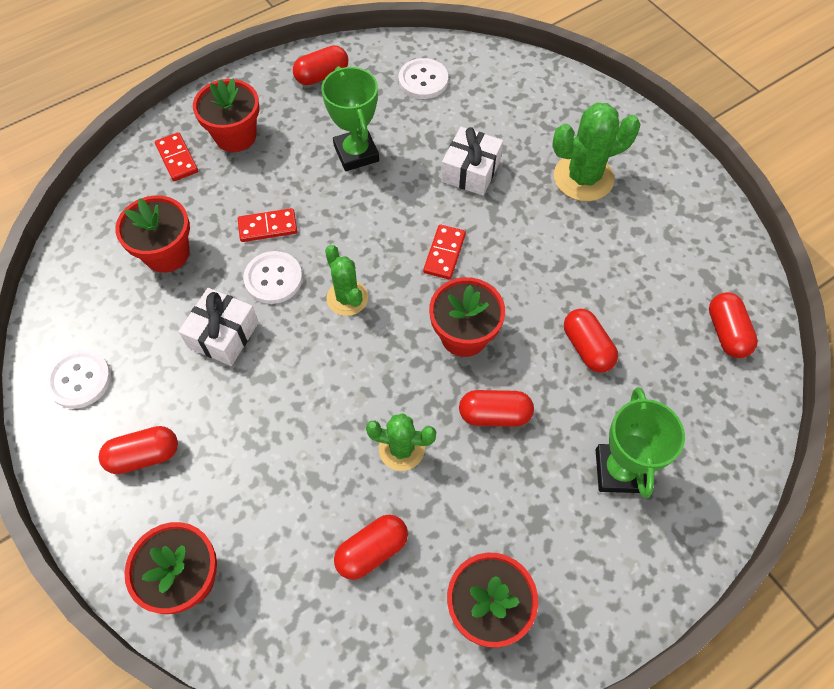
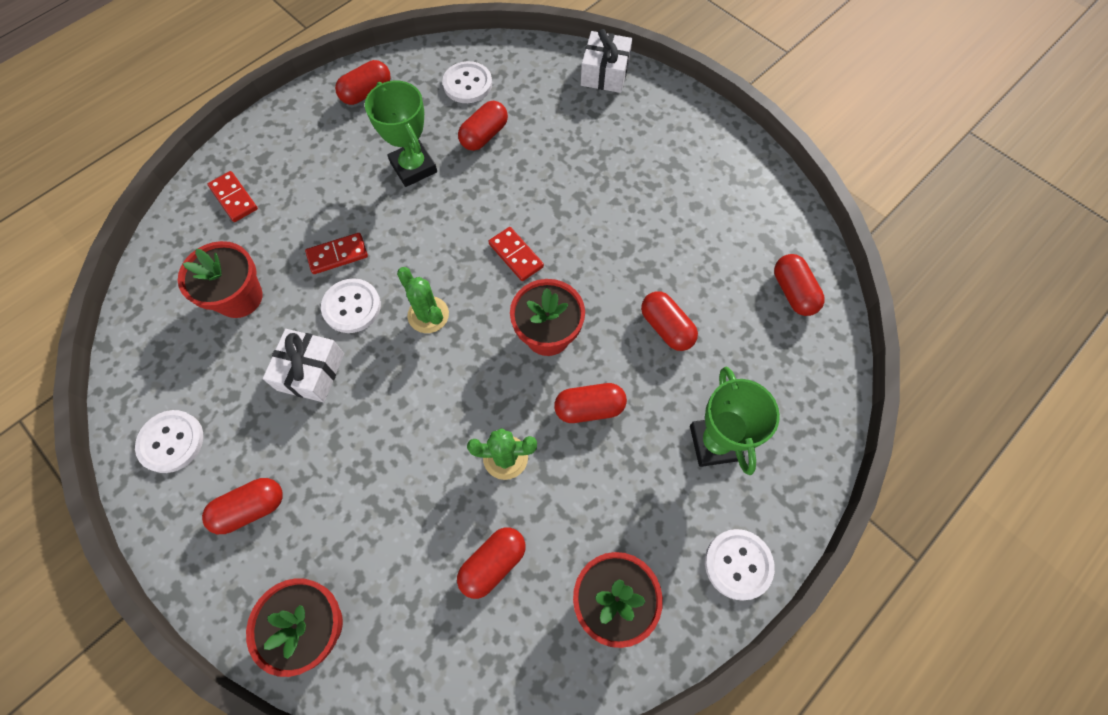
camera: 10 degrees left, 5 degrees up
red flower pot [193,79,259,152] -> none
red domino [423,225,466,279] -> red domino turned 45 degrees counterclockwise [488,227,544,281]
white gift [441,127,503,195] -> white gift moved to [581,29,632,93]
green cactus [552,103,641,201] -> none
none -> red capsule [458,101,508,151]
none -> white button [705,529,775,601]

